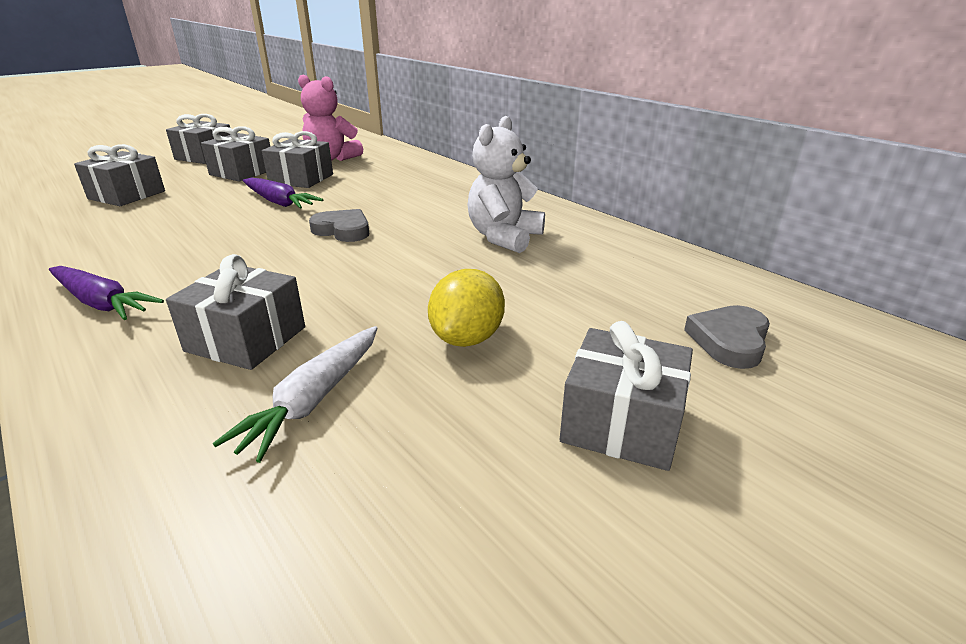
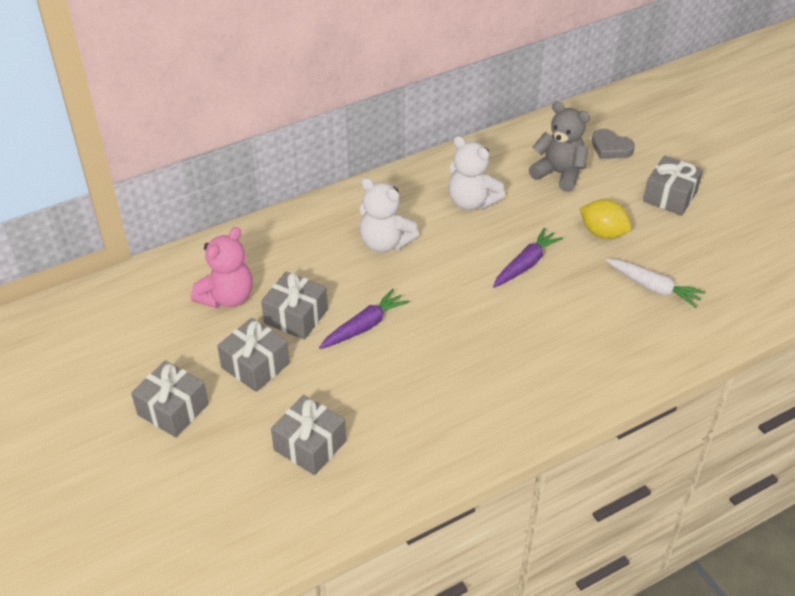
camera: 80 degrees left, 15 degrees up
purple carrot [49,266,164,320] -> purple carrot moved to [493,228,563,288]
grey gift [166,254,305,370] -> none
grey heart [309,209,369,242] -> none
none -> white teddy bear [359,178,419,253]
none -> grey teddy bear [529,102,590,192]

